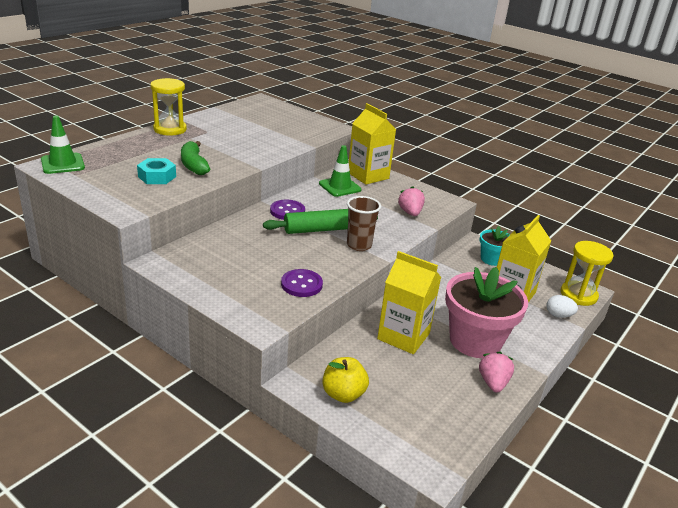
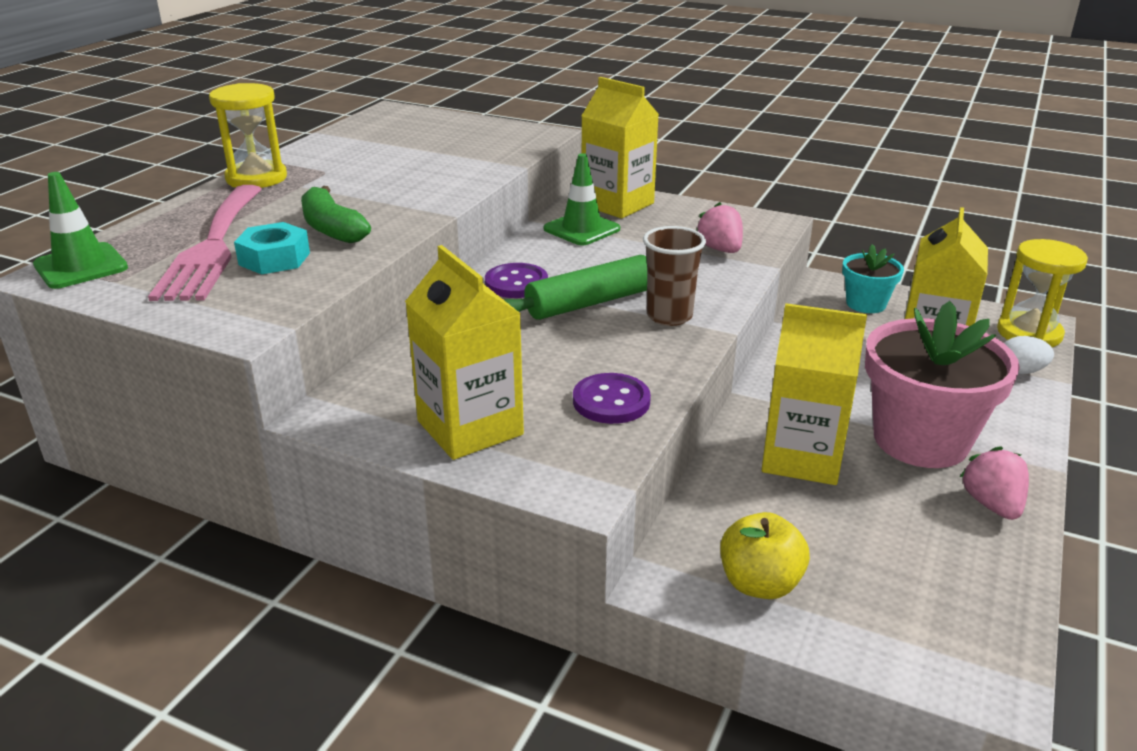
camera: 10 degrees left, 0 degrees up
none -> pink fork [148,185,262,301]
none -> yellow carton [405,245,524,460]

